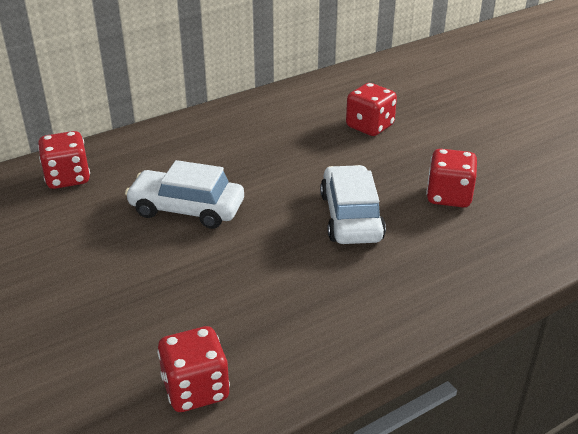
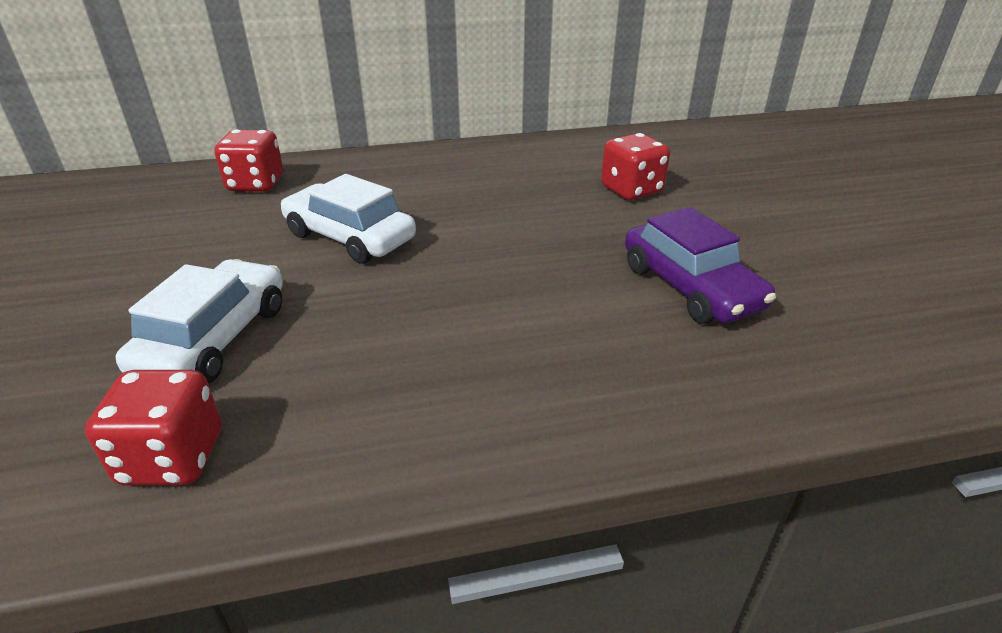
camera: 20 degrees right, 0 degrees up
white car [320,165,386,244] -> white car moved to [116,259,283,383]
red dice [426,149,477,208] -> purple car [625,207,776,324]

